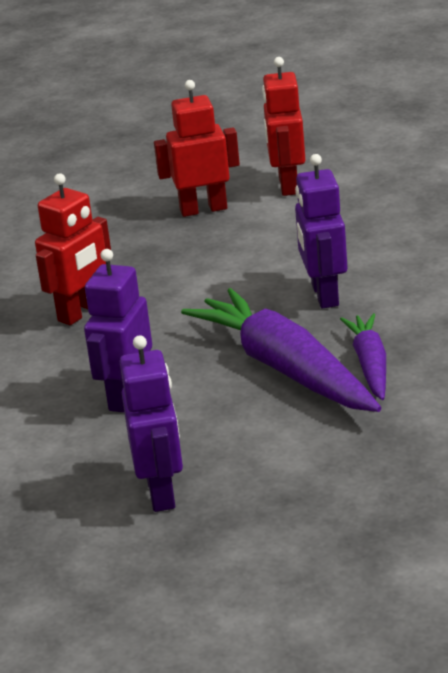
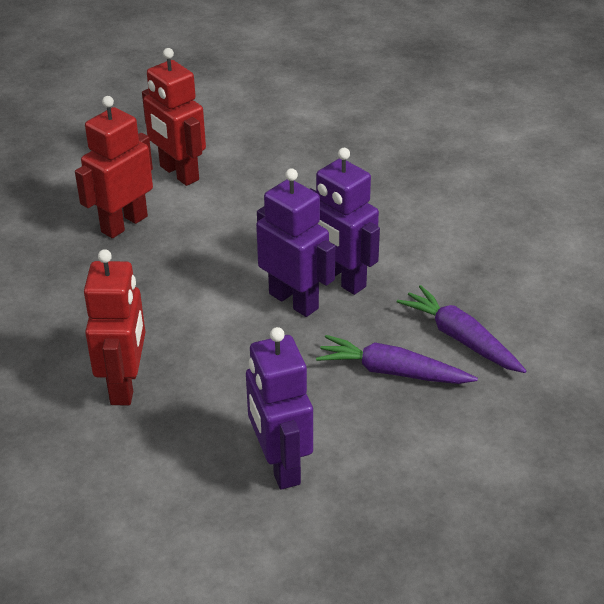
camera: 40 degrees left, 10 degrees up
purple robot [119,336,183,512] -> purple robot moved to [256,168,335,317]
purple carrot [181,288,381,412] -> purple carrot [316,335,478,384], size x0.56

